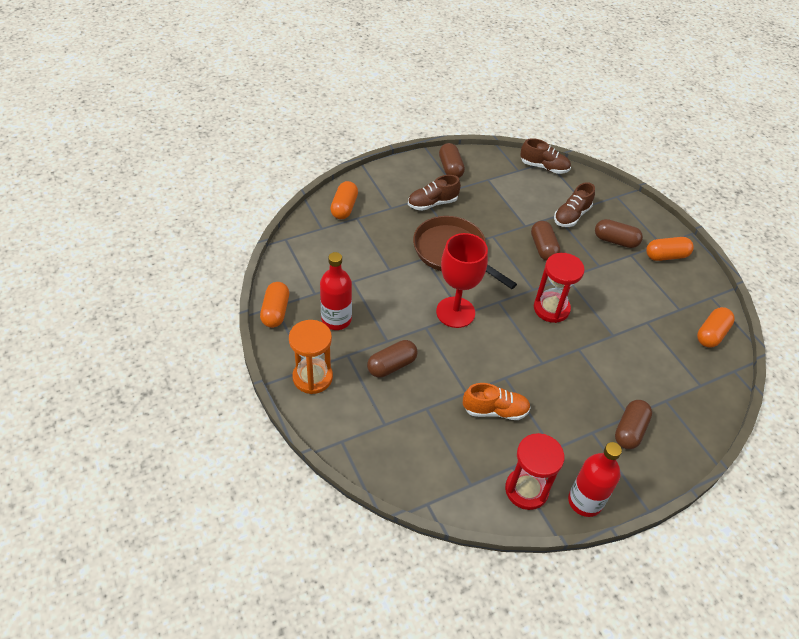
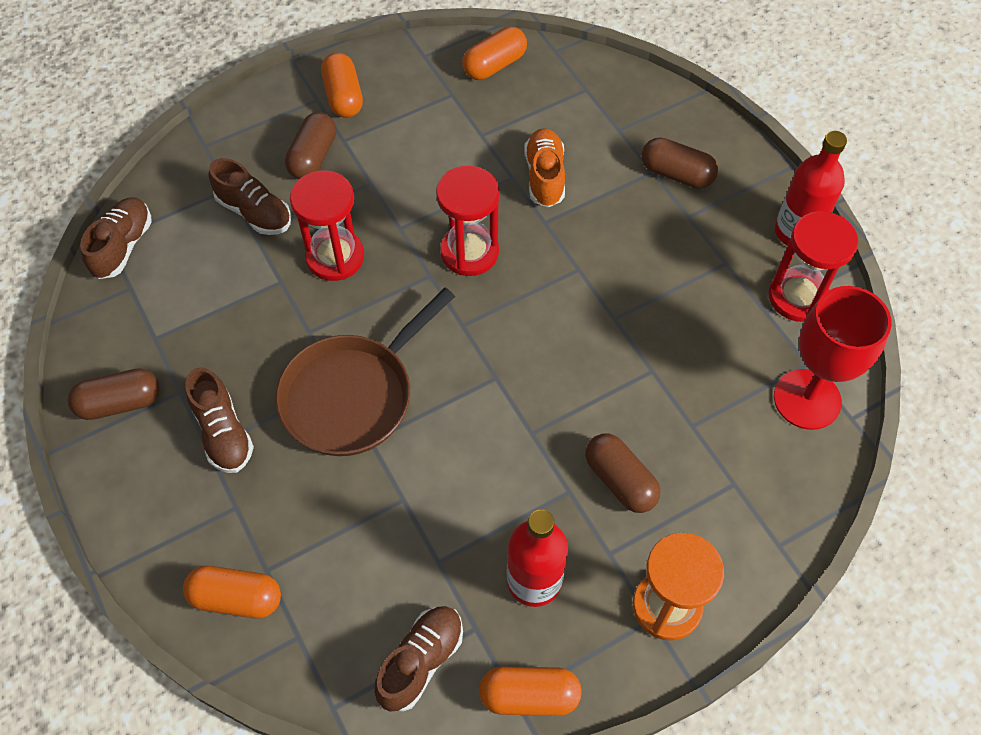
camera: 90 degrees left, 10 degrees up
red goblet [436,233,488,328] -> red goblet moved to [774,286,892,430]
orange shoe [463,383,531,420] -> orange shoe moved to [524,128,565,207]
brown capsule [531,221,561,261] -> red hourglass [290,171,364,281]
orange capsule [697,307,735,348] -> orange capsule turned 75 degrees counterclockwise [462,27,527,80]
none -> brown shoe [374,606,463,711]

